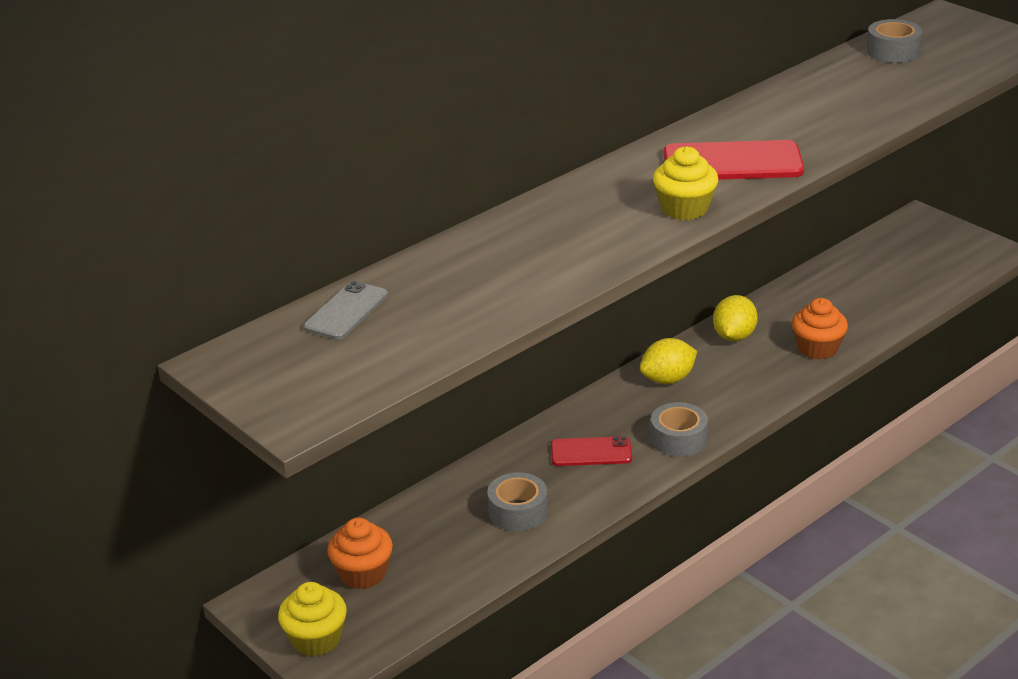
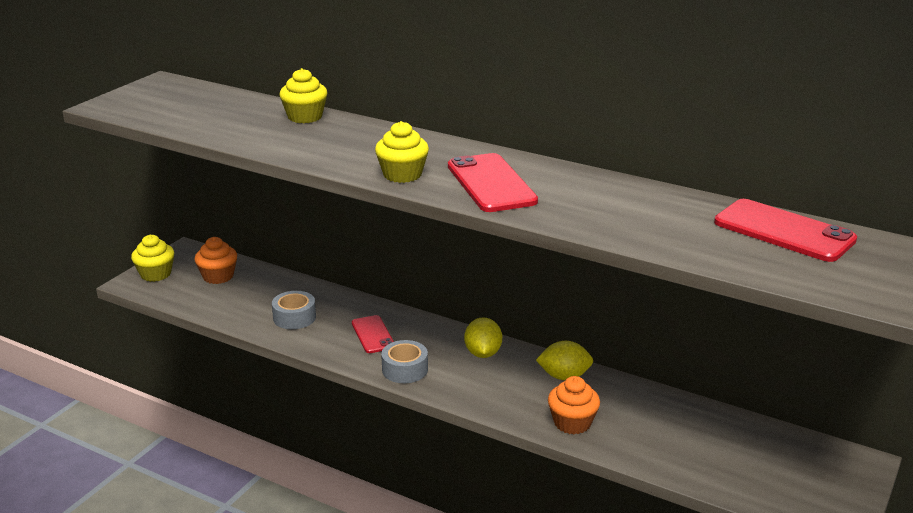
camera: 70 degrees right, 5 degrees down
grey phone [304,281,388,340] -> none
yellow lemon [640,338,697,384] -> yellow lemon turned 45 degrees clockwise [464,317,502,358]
grey tape [866,19,922,63] -> red phone [714,199,857,262]
none -> yellow cupcake [279,68,327,123]

